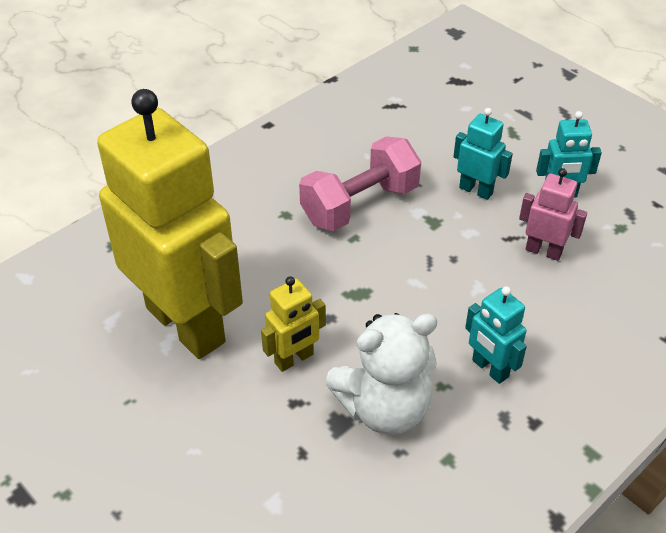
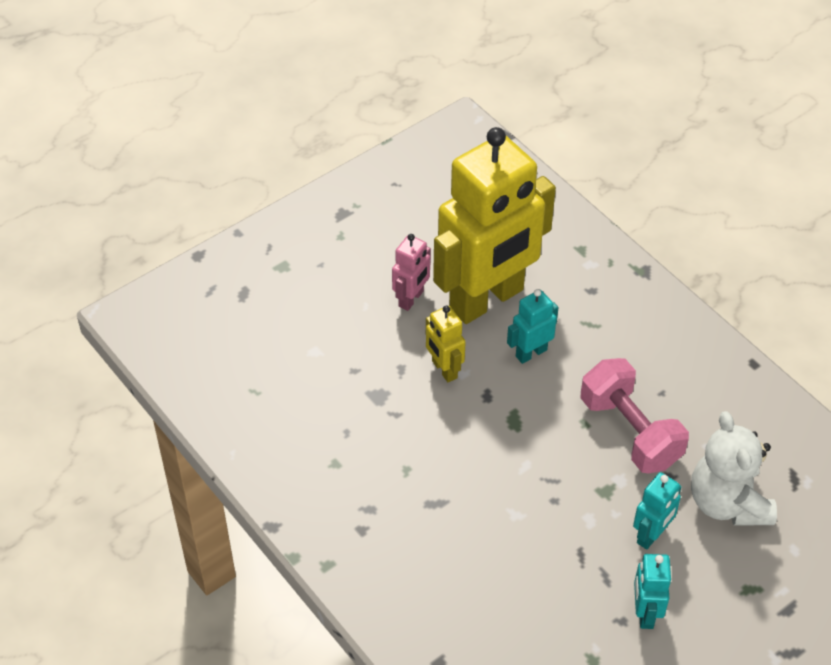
camera: 95 degrees right, 5 degrees up
white teddy bear [326,313,437,435] -> white teddy bear moved to [691,411,777,526]
turquoise robot [465,286,527,384] -> turquoise robot moved to [507,289,559,364]
pink robot [519,168,587,261] -> pink robot moved to [392,234,431,311]

